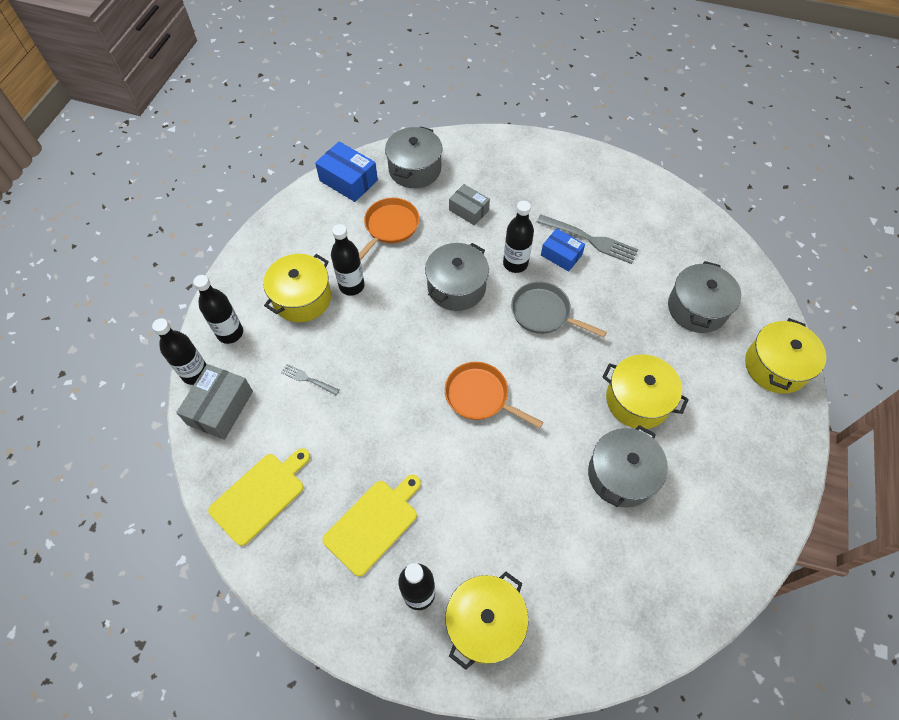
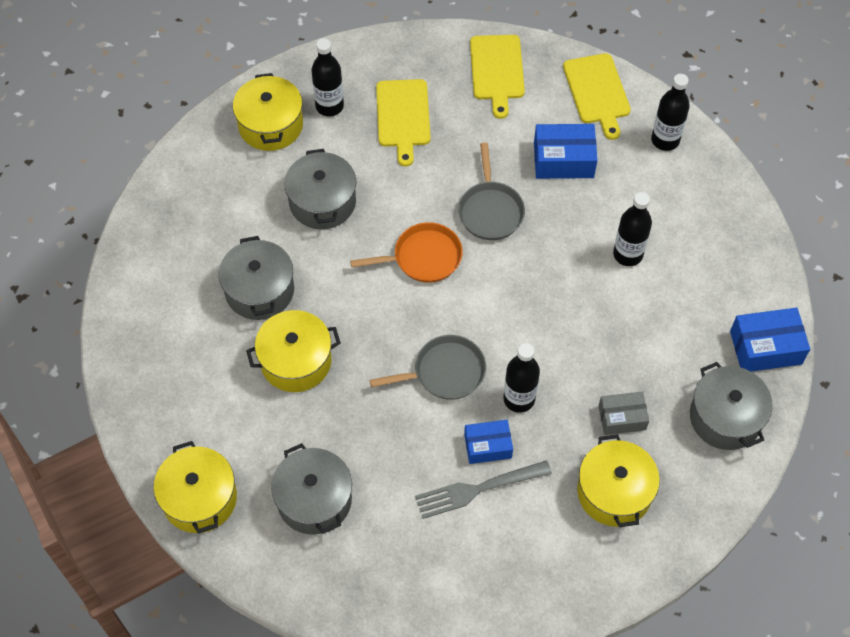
camera: 135 degrees right, 0 degrees up
black bottle [152,318,207,385] -> none
grey box [176,364,253,440] -> yellow cutting board [563,53,631,140]
yellow pot [263,254,331,322] -> yellow pot moved to [577,434,660,527]
grey fork [281,364,339,395] -> blue box [534,124,597,179]
orange pan [359,198,420,261] -> none
grey pot [425,243,489,311] -> grey pot moved to [284,149,356,229]
none -> grey pan [458,143,525,240]

